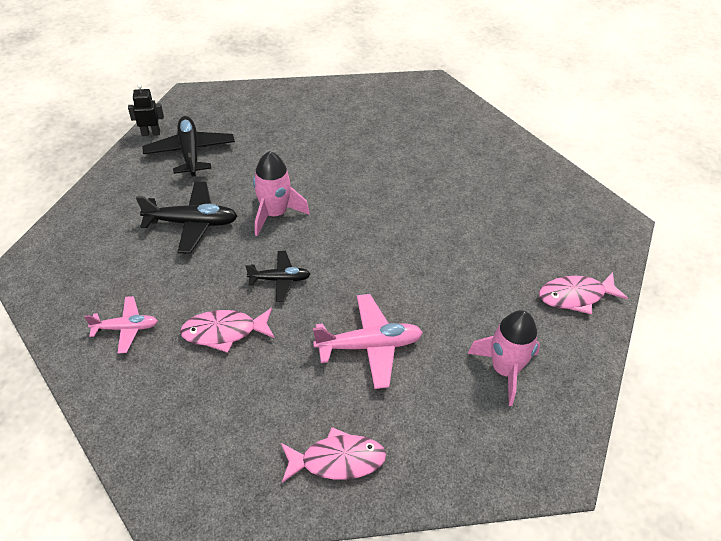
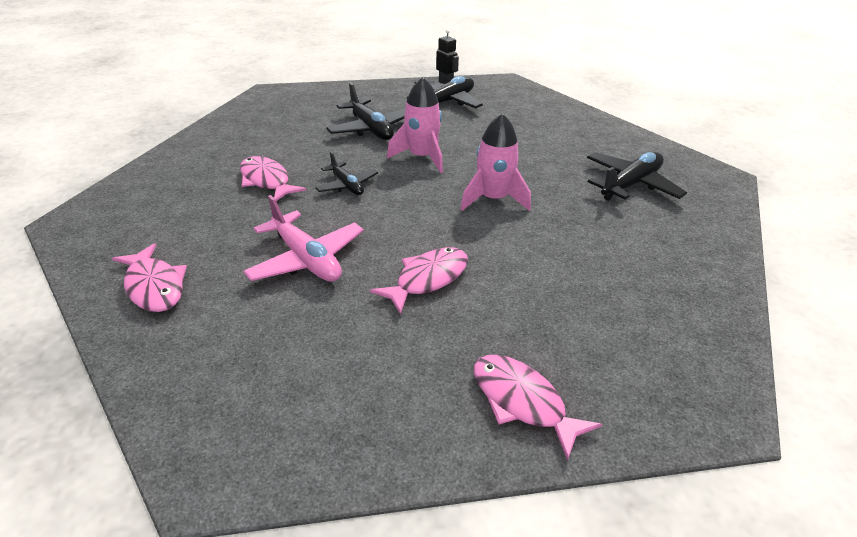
camera: 60 degrees right, 10 degrees down
pink plane [84,296,158,353] -> none
pink rocket [467,310,540,406] -> pink rocket moved to [460,113,531,211]
none -> pink fish [370,247,468,315]
none -> black plane [587,152,687,201]

